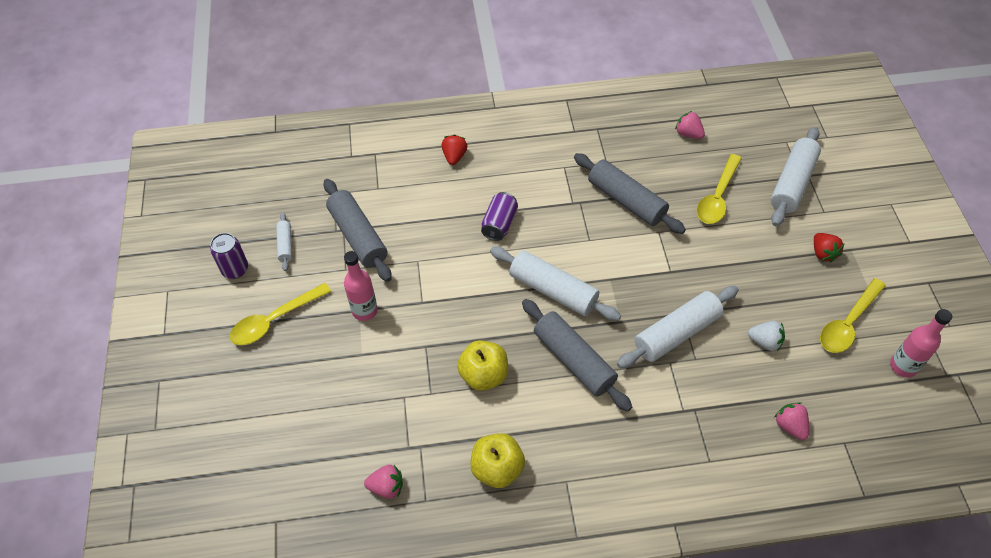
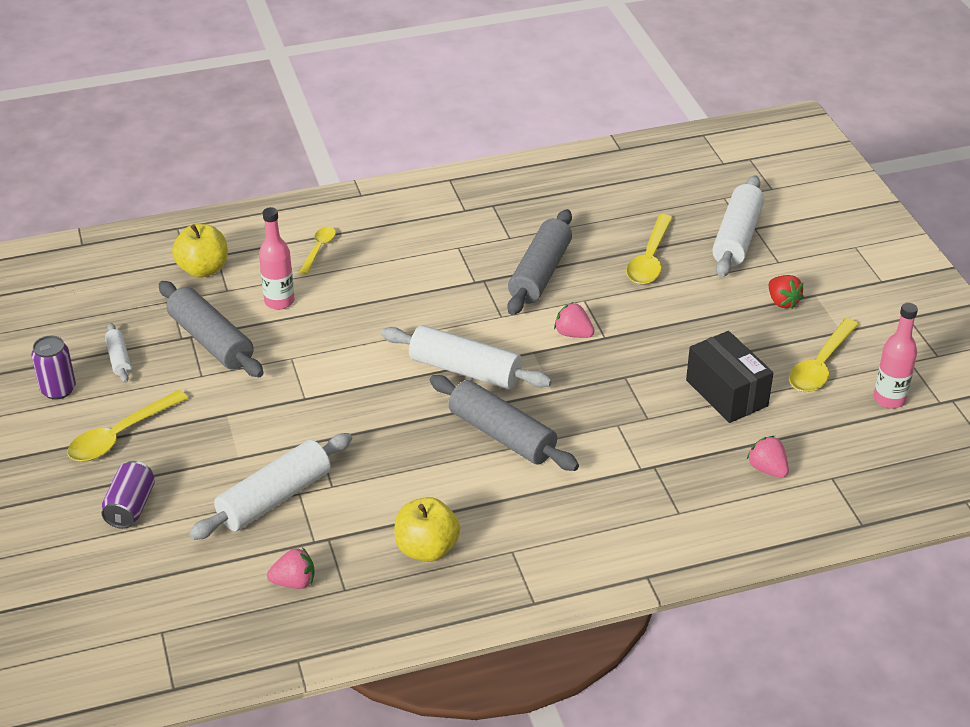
camera: 10 degrees left, 15 degrees down
pink bottle [344,251,378,321] -> pink bottle moved to [259,207,295,310]
red strawberry [442,134,467,165] -> yellow spoon [299,227,336,274]
yellow apple [457,340,508,391] -> yellow apple moved to [172,224,228,278]
purple can [481,192,518,241] -> purple can moved to [102,461,155,529]
grey rolling pin [574,153,686,234] -> grey rolling pin turned 75 degrees clockwise [507,209,572,315]
white rolling pin [617,286,739,369] -> white rolling pin moved to [189,433,352,540]
pink strawberry [675,111,705,139] -> pink strawberry moved to [554,302,594,338]
white strawberry [748,321,785,351] -> black box [686,331,773,423]

